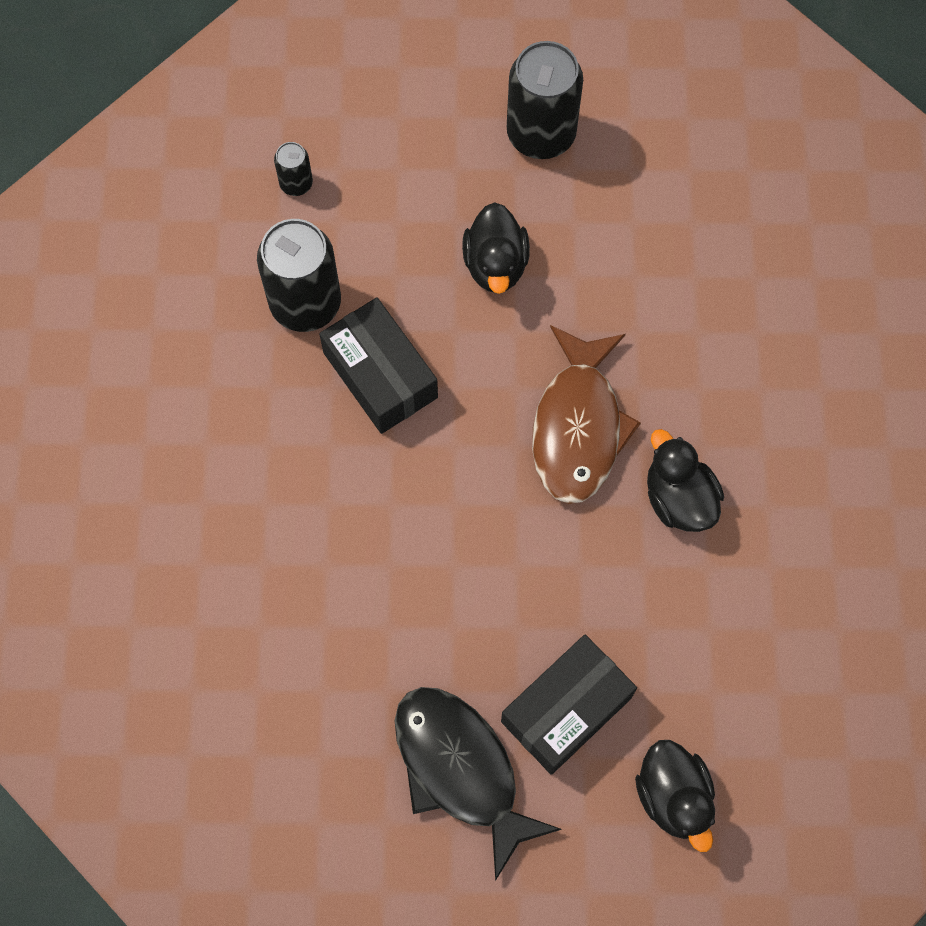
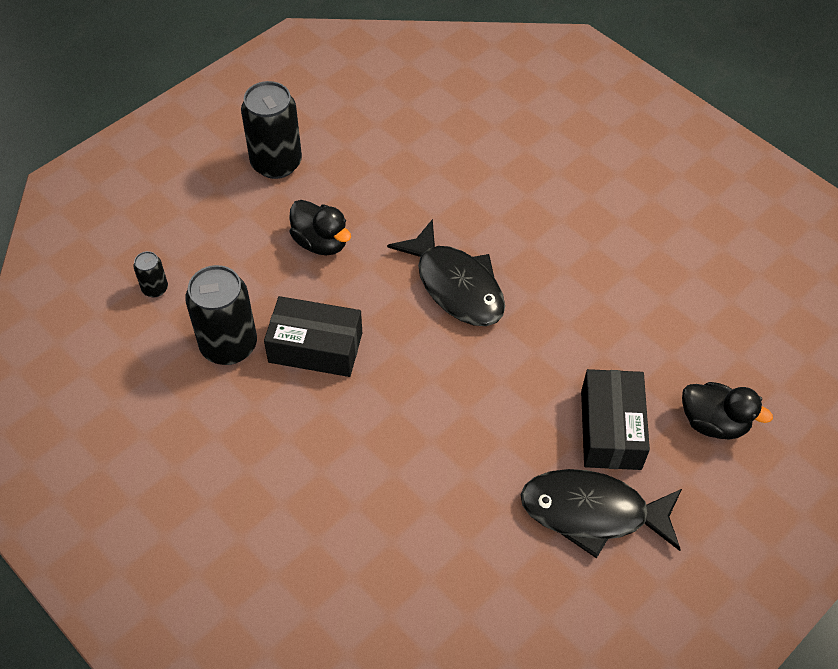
camera: 45 degrees left, 15 degrees down
brown fish [532,325,641,504] -> black fish [387,219,505,326]
black duck [647,429,724,532] -> none

